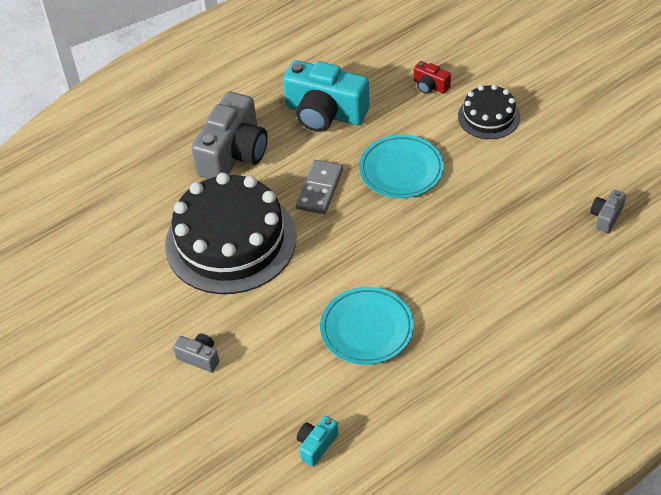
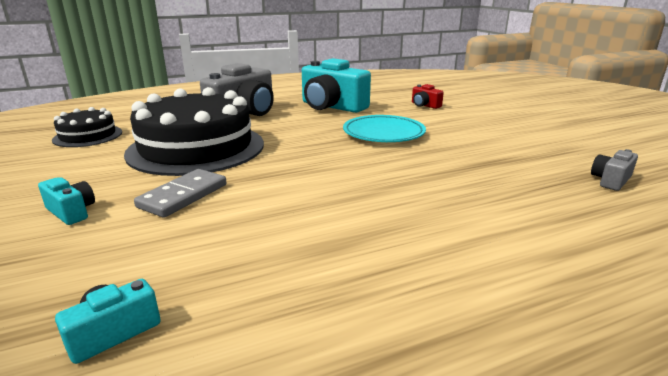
camera: 10 degrees right, 25 degrees down
grey camera [173,333,219,372] -> turquoise camera [38,177,95,225]
grey domino [296,160,343,214] -> grey domino moved to [134,169,227,218]
turquoise plate [320,287,414,365] -> none
black cake [458,84,520,139] -> black cake moved to [52,107,122,147]

